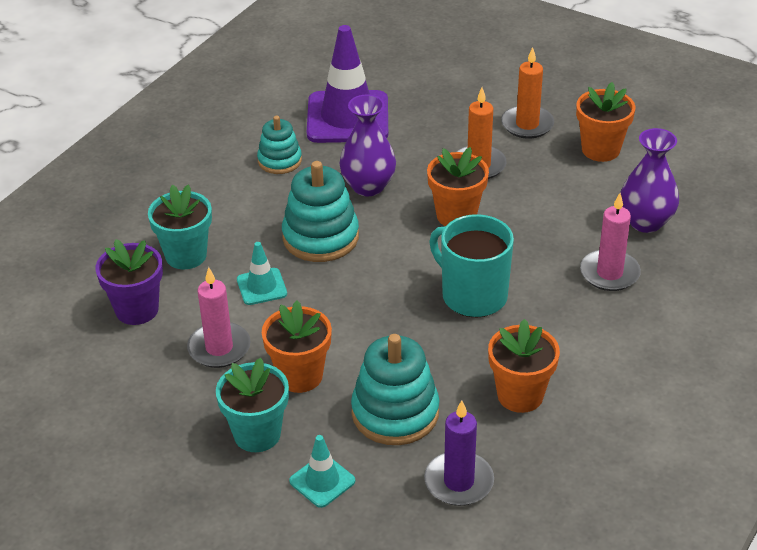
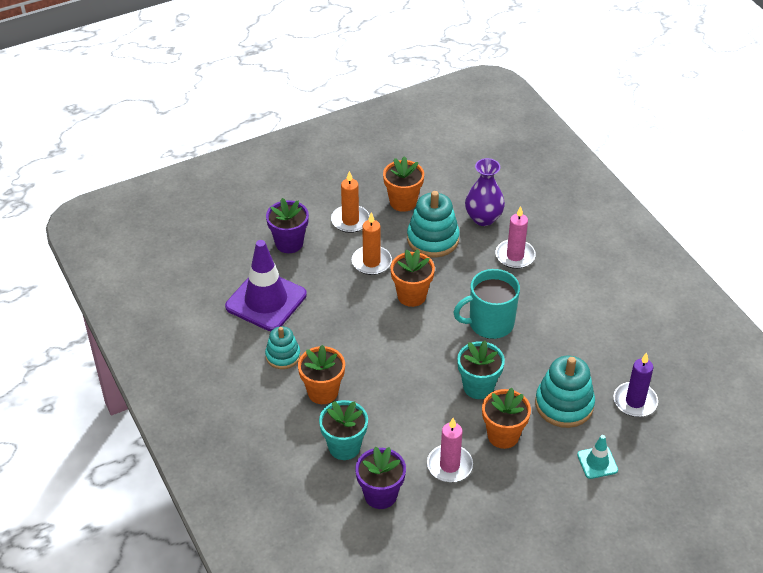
camera: 60 degrees left, 5 degrees up
turquoise flower pot [216,357,289,452] -> turquoise flower pot moved to [457,341,505,399]
turquoise traffic cone [237,242,287,305] -> none
turquoise stacking toy [282,161,359,262] -> turquoise stacking toy moved to [407,191,459,258]
purple vase [339,95,396,196] -> none
orange flower pot [488,319,560,413] -> orange flower pot moved to [298,345,345,404]
none -> purple flower pot [266,198,309,253]

